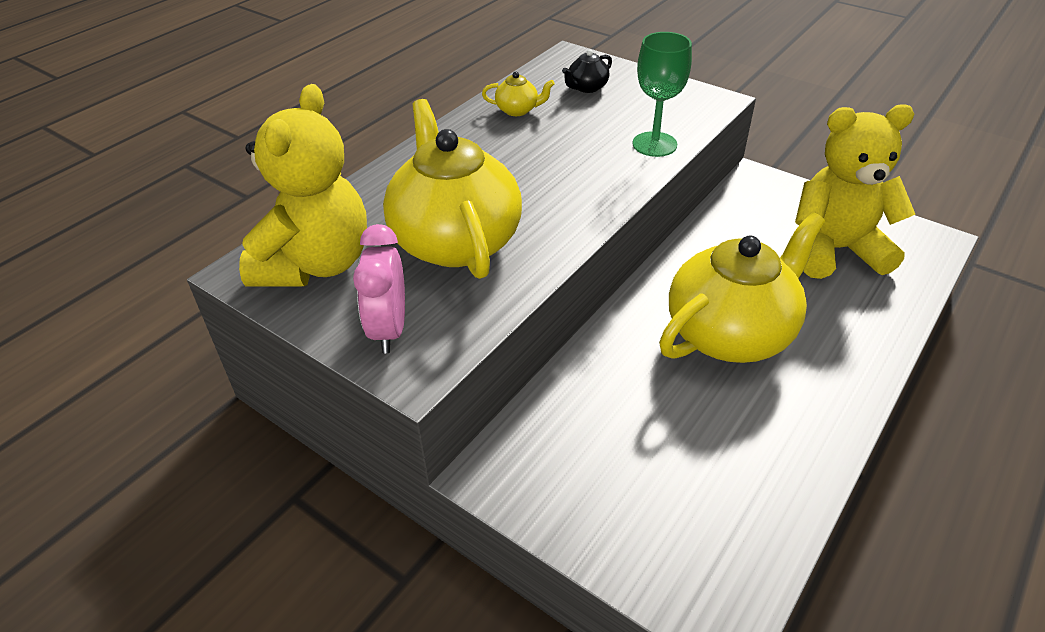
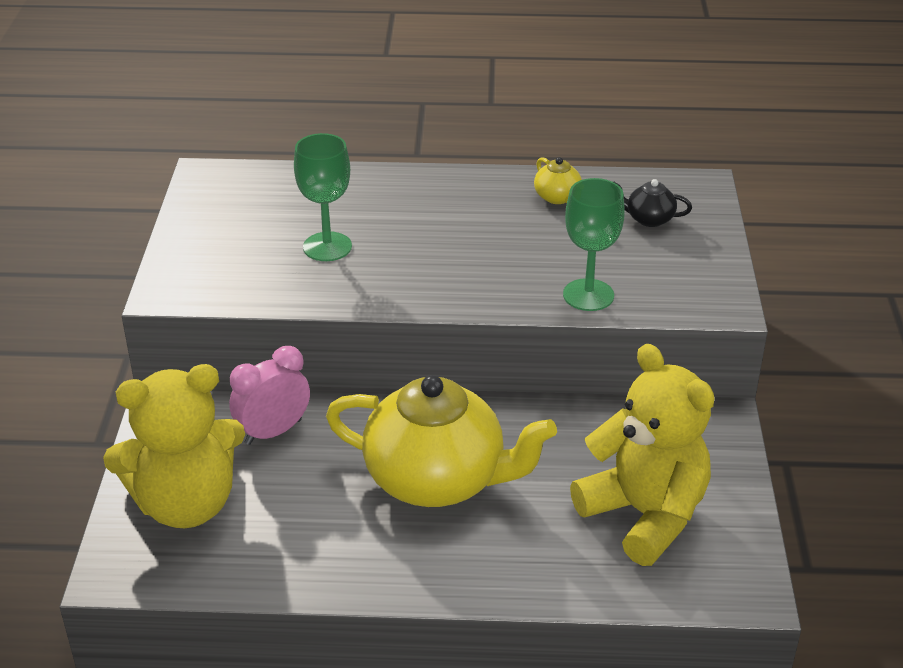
camera: 55 degrees right, 5 degrees down
yellow teddy bear [239,84,367,287] -> yellow teddy bear moved to [103,364,245,528]
pink clock [353,224,405,353] -> pink clock moved to [229,346,310,445]
yellow teapot [383,99,522,279] -> green goblet [294,133,352,261]

